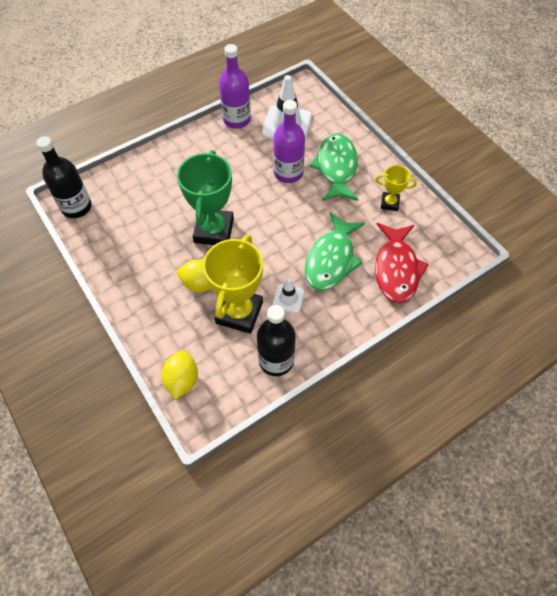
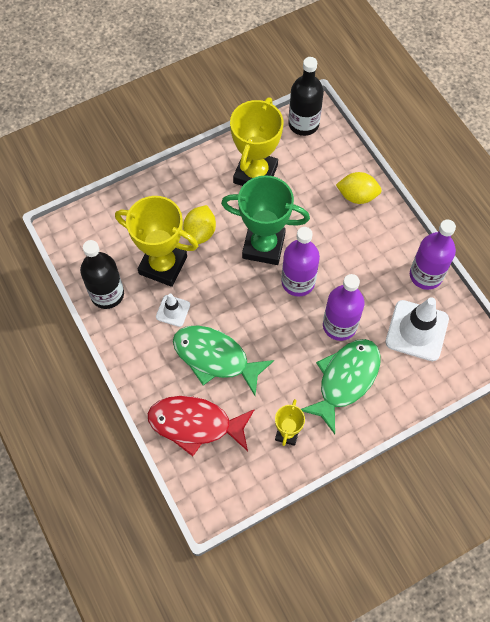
camera: 95 degrees right, 5 degrees up
yellow lemon [161,350,198,400] -> yellow lemon moved to [336,172,381,204]
green fish [309,133,359,201] -> green fish turned 60 degrees counterclockwise [301,339,381,434]
none -> yellow trophy [230,97,283,186]
none -> purple bottle [281,227,320,296]

